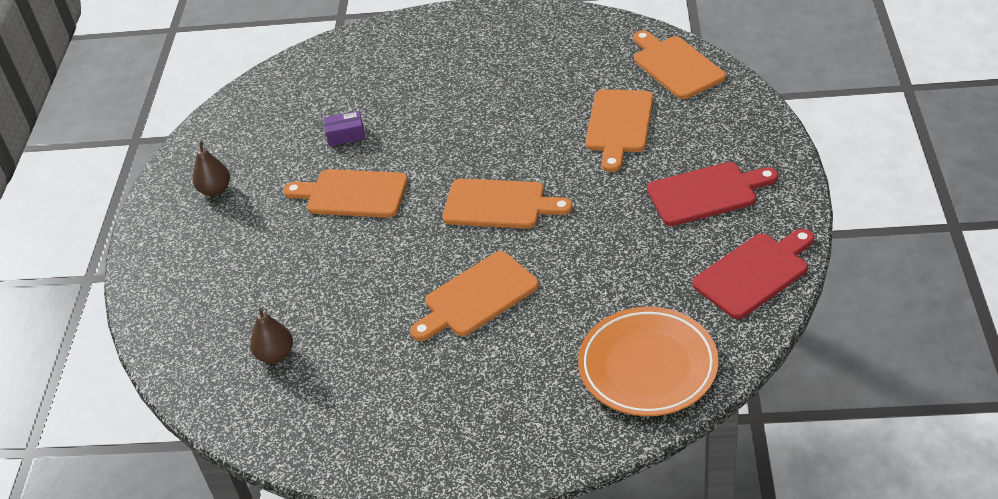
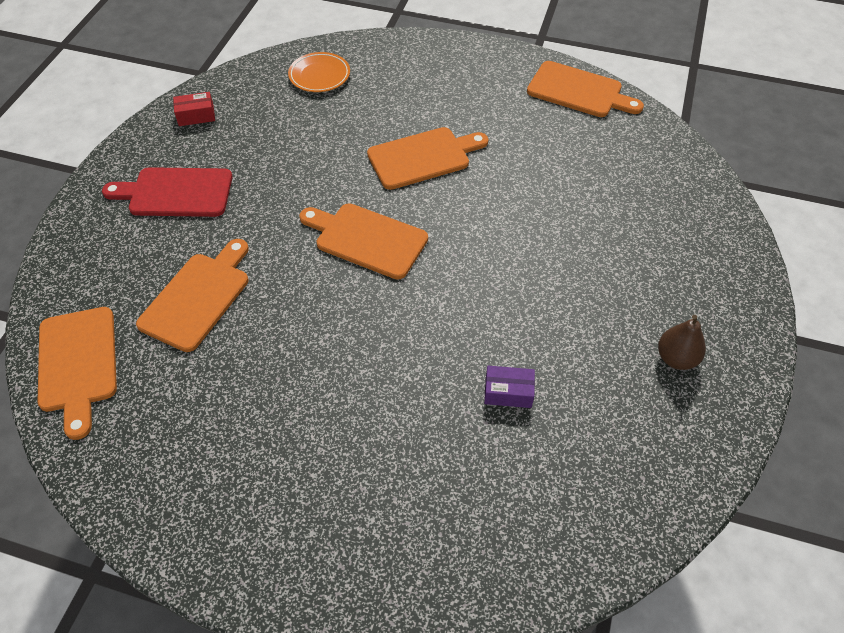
camera: 170 degrees left, 10 degrees up
brown pear [250,308,293,363] -> none
orange cutting board [283,169,408,218] -> orange cutting board moved to [527,61,644,117]
orange plate [578,307,719,416] -> orange plate [288,52,350,92], size x0.59
red cutting board [692,229,814,319] -> red box [173,92,215,126]

